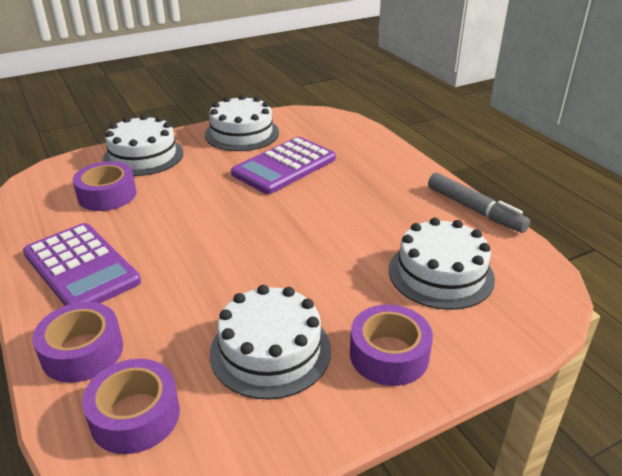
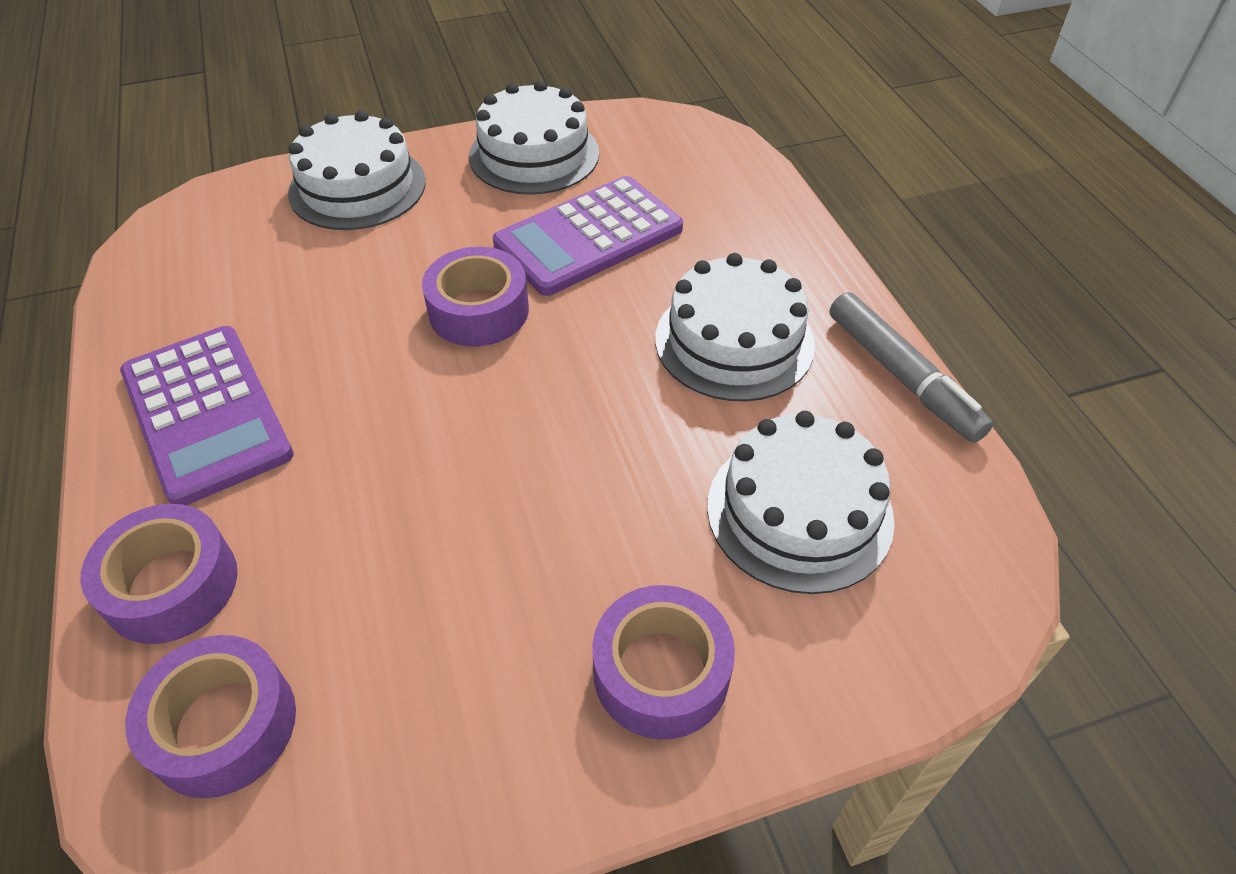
camera: 10 degrees right, 15 degrees up
purple tape [73,161,136,211] -> purple tape moved to [422,247,529,347]
white cake [210,285,331,400] -> white cake moved to [655,253,815,401]

